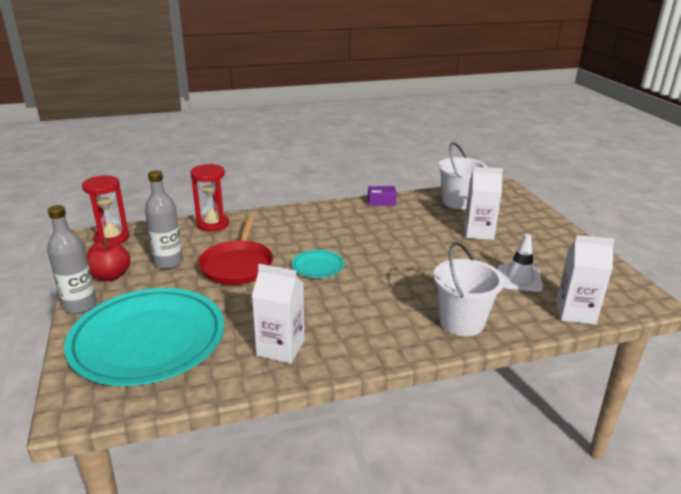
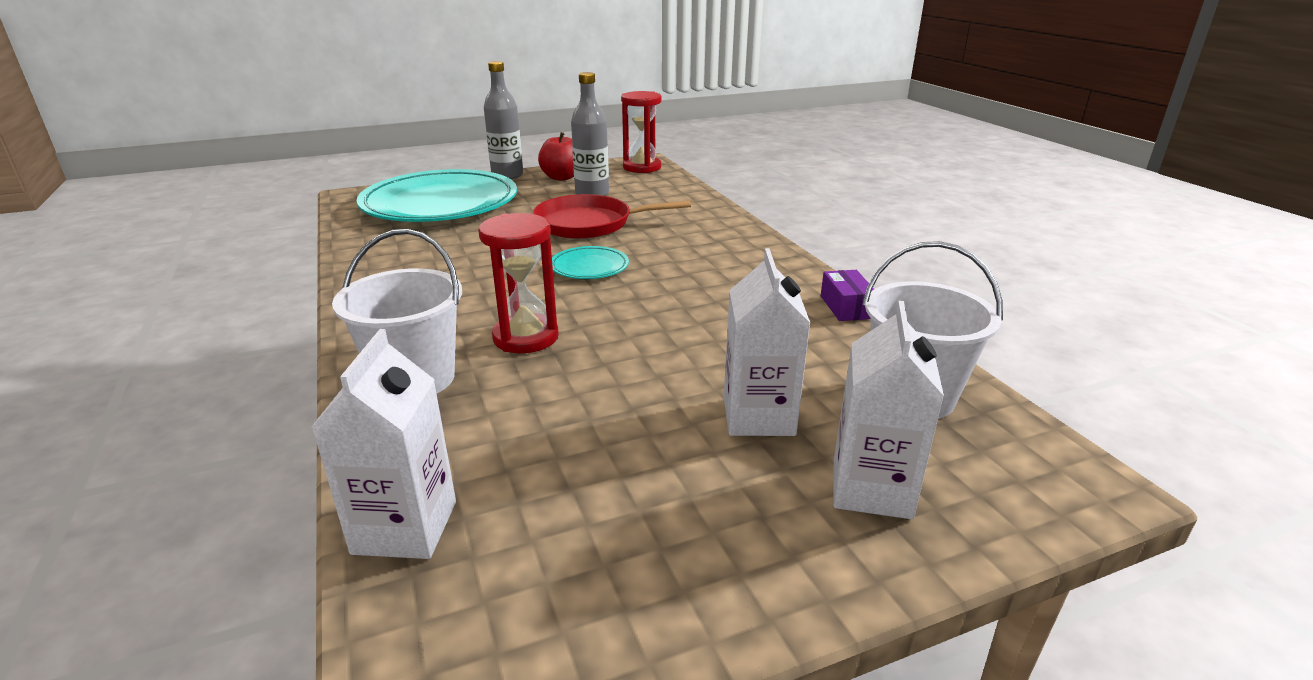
camera: 85 degrees right, 0 degrees up
red hourglass [190,164,229,232] -> red hourglass moved to [478,213,558,353]
white carton [252,264,305,364] -> white carton moved to [833,301,944,519]
white traffic cone [498,234,543,292] -> none

